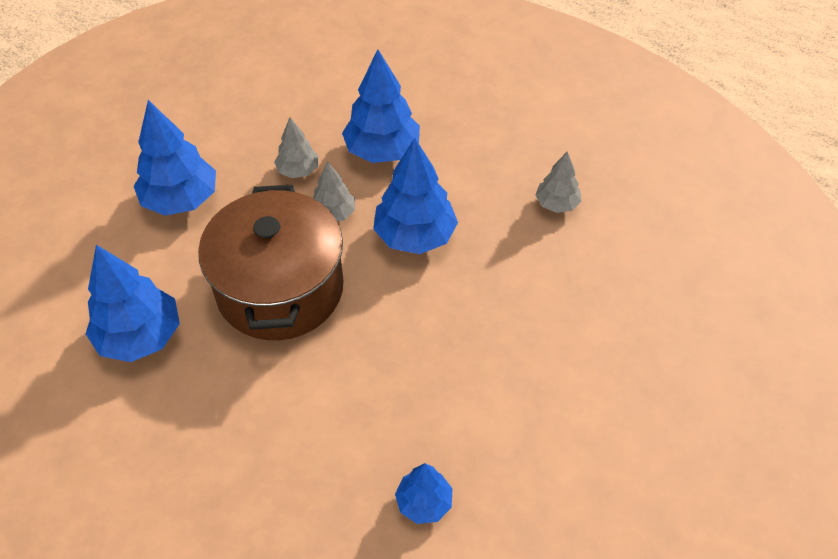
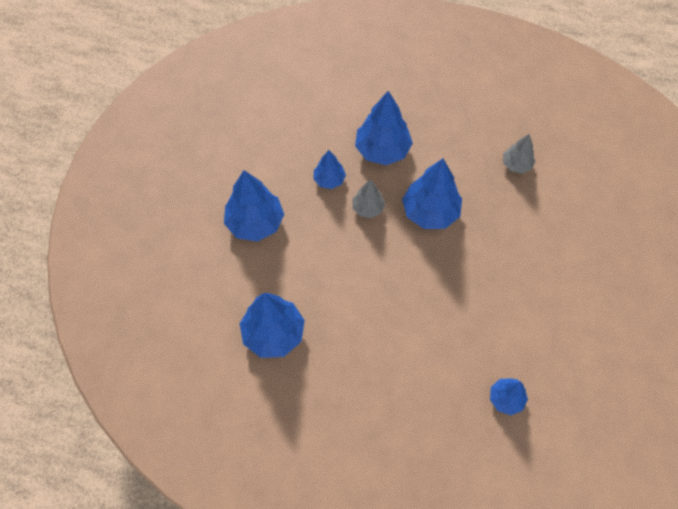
camera: 15 degrees left, 10 degrees up
brown pot [198,185,344,340] -> none
grey tree [274,118,319,178] -> blue tree [313,150,346,189]

